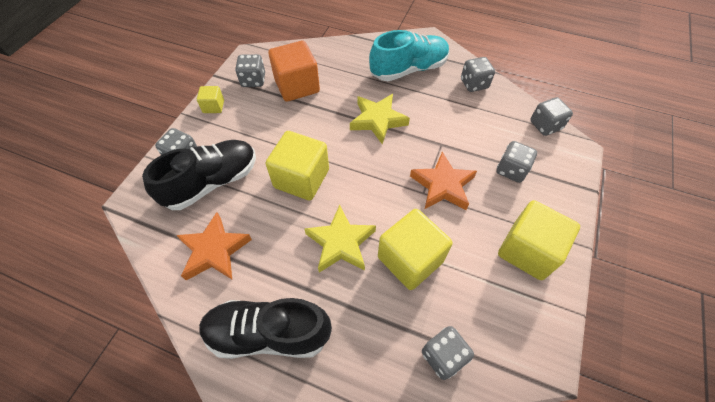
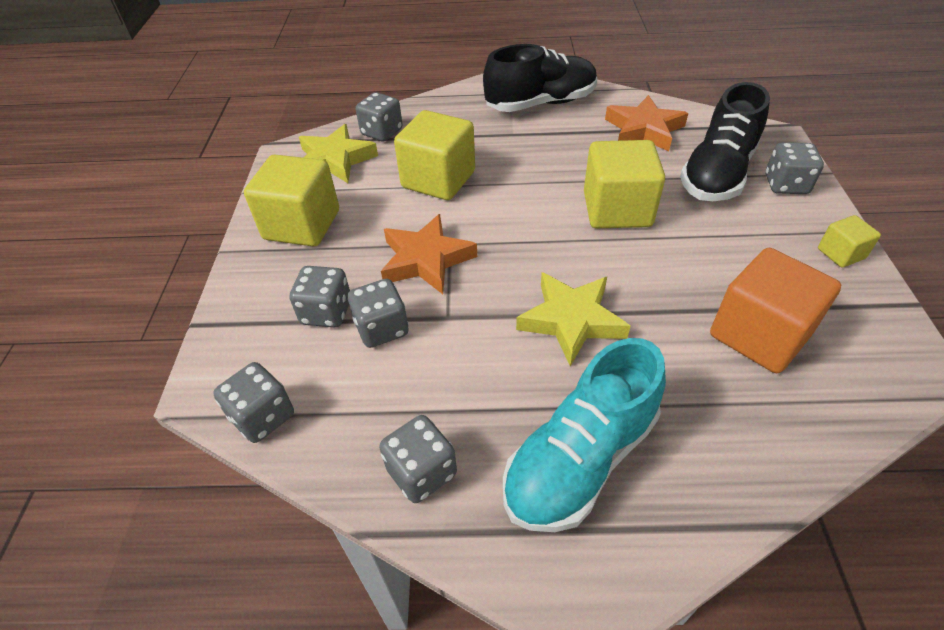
camera: 160 degrees right, 10 degrees down
grey dice [235,54,265,87] -> grey dice moved to [348,279,409,348]
yellow star [304,205,376,273] -> yellow star moved to [299,124,378,183]

